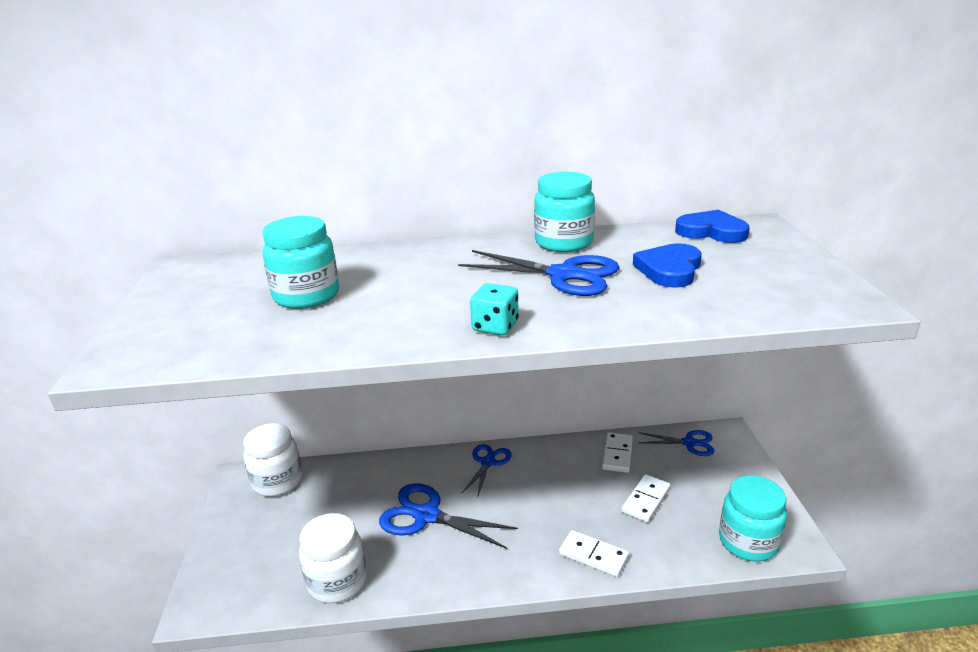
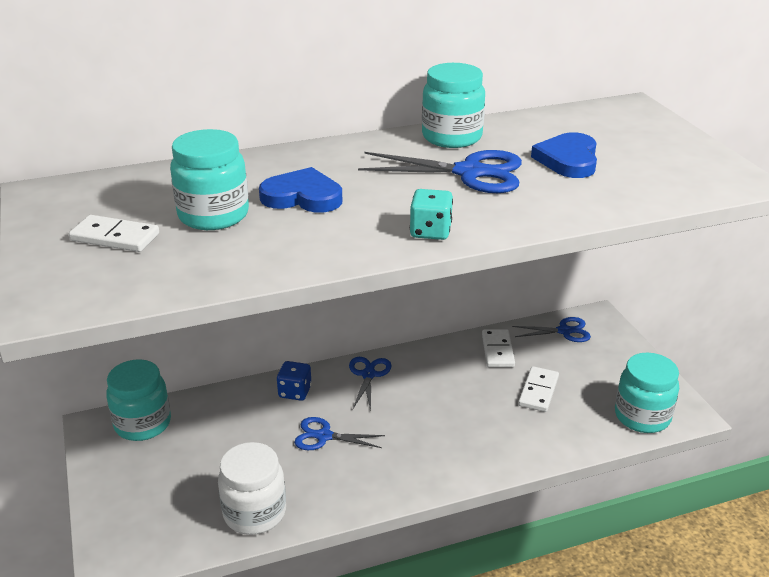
camera: 15 degrees left, 5 degrees up
white jar [243,423,302,497] -> turquoise jar [106,359,171,441]
blue scissors [379,483,518,549] -> blue scissors [294,417,385,450], size x0.62
white domino [559,530,629,577] -> white domino moved to [69,215,159,252]
blue heart [675,210,750,243] -> blue heart moved to [259,167,342,213]
none -> blue dice [277,361,312,401]

